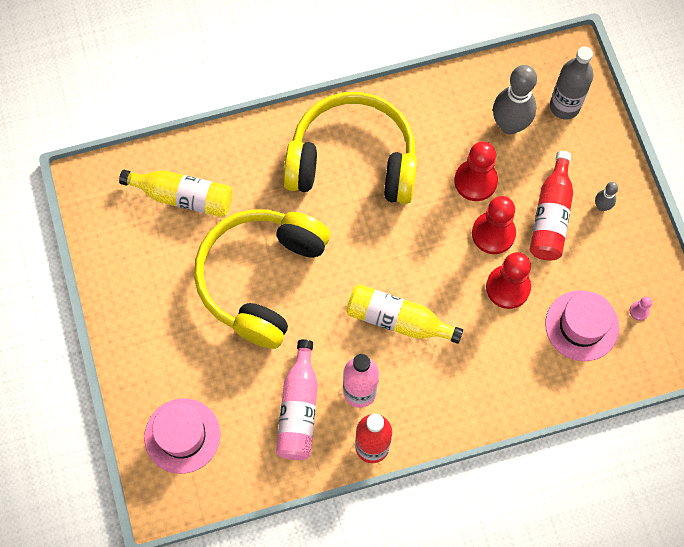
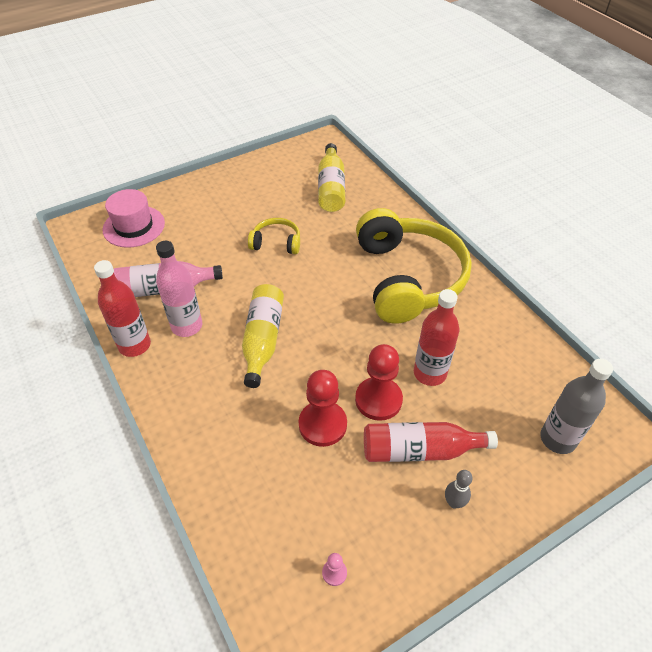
camera: 75 degrees right, 20 degrees down
yellow headphones [194,209,330,349] -> yellow headphones [248,218,300,254], size x0.44
red pawn [454,141,498,201] -> red bottle [414,289,459,386]
grey bowling pin [493,65,537,134] -> none
pink hat [545,290,619,361] -> none

